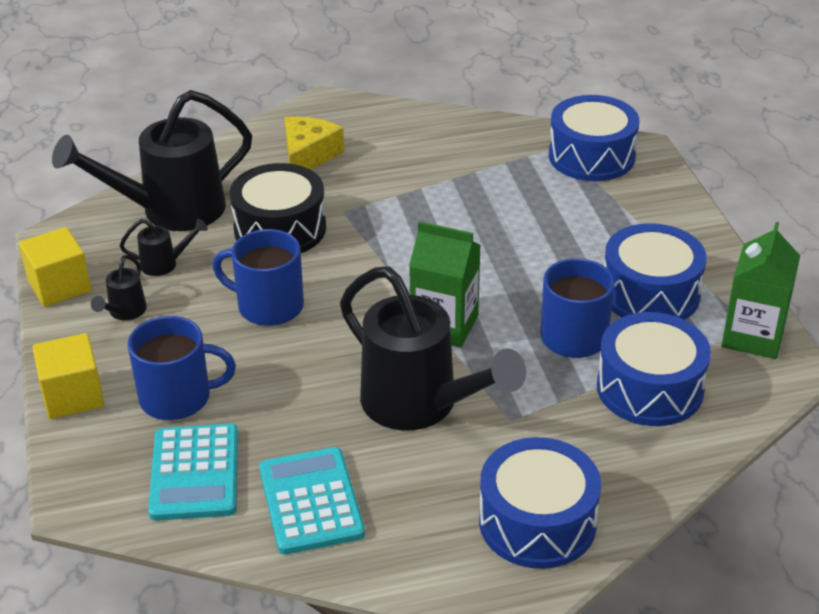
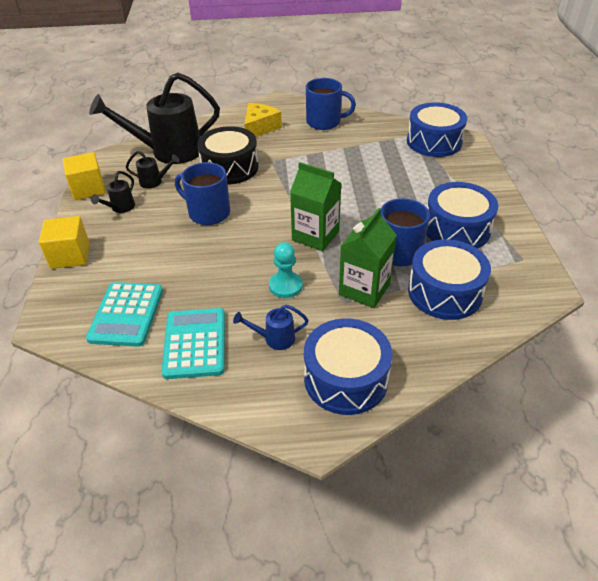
camera: 10 degrees right, 5 degrees up
blue mug [128,316,236,420] -> blue mug moved to [306,78,356,130]
black watering can [340,266,526,431] -> turquoise pawn [269,242,303,298]
green carton [721,222,800,359] -> green carton moved to [339,208,397,308]
none -> blue watering can [233,305,309,350]

